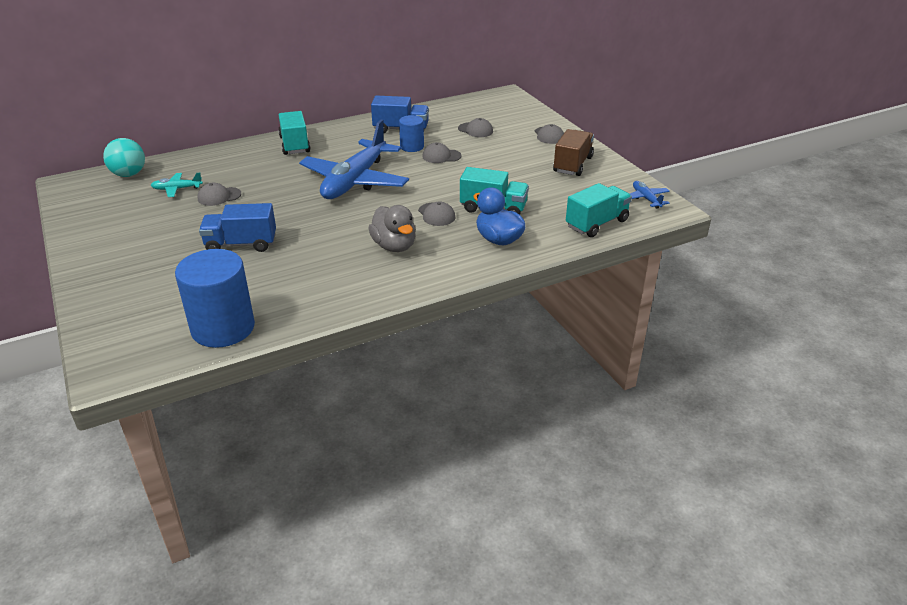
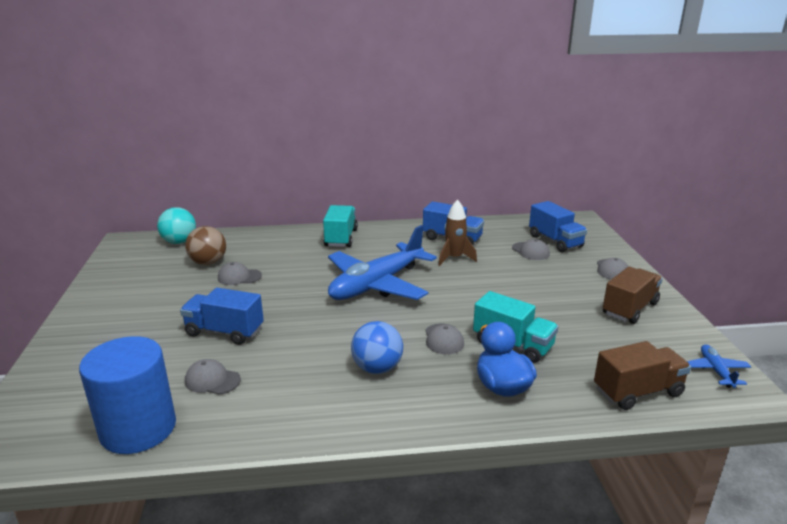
camera: 20 degrees right, 10 degrees down
turquoise plane [151,173,203,197] -> brown ball [185,226,226,265]
grey duck [368,205,416,252] -> blue ball [351,321,403,374]
blue cylinder [399,115,424,152] -> brown rocket [438,200,477,266]
grey cap [422,143,462,163] -> grey cap moved to [185,359,241,395]
turquoise truck [566,183,632,237] -> brown truck [594,341,691,410]
none -> blue truck [529,201,587,252]

